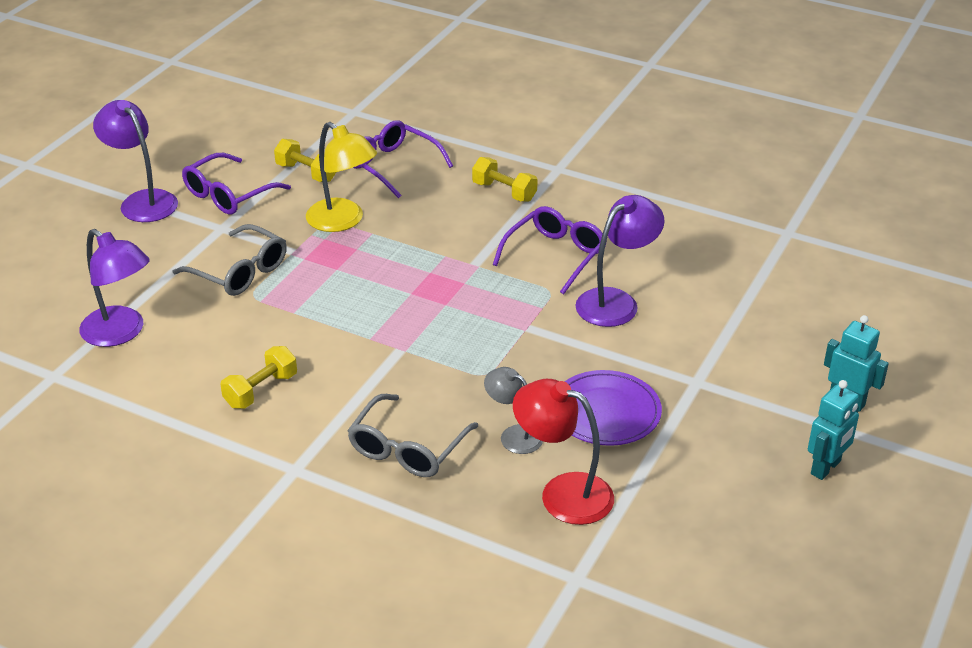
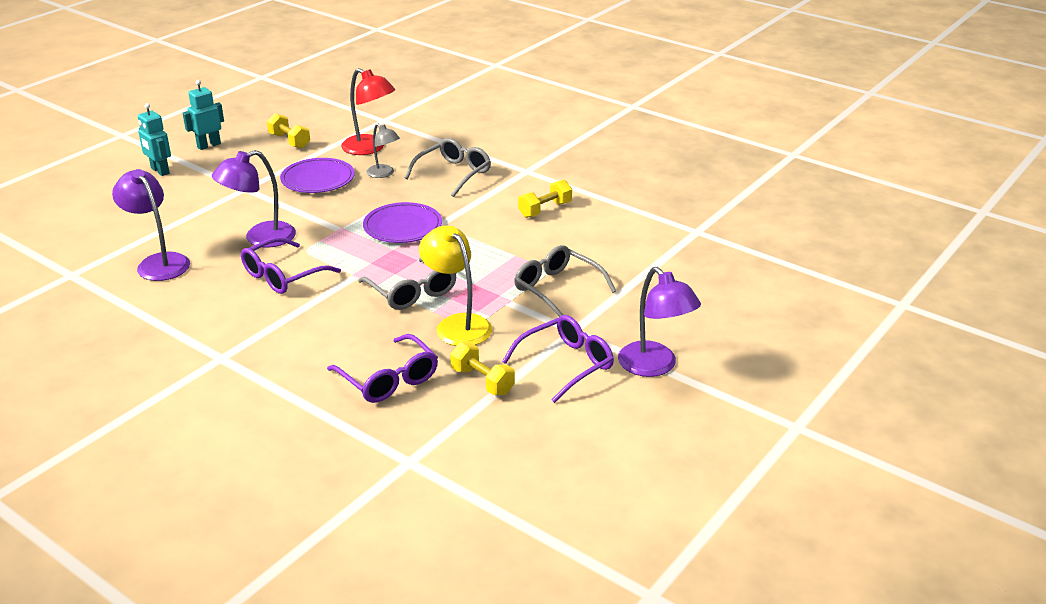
camera: 170 degrees left, 5 degrees down
purple lamp [79,229,150,347] -> purple lamp moved to [112,169,190,281]
yellow dumbbell [472,157,538,202] -> yellow dumbbell moved to [267,113,310,149]
none -> grey glasses [358,258,457,310]
none -> purple plate [363,202,442,243]

